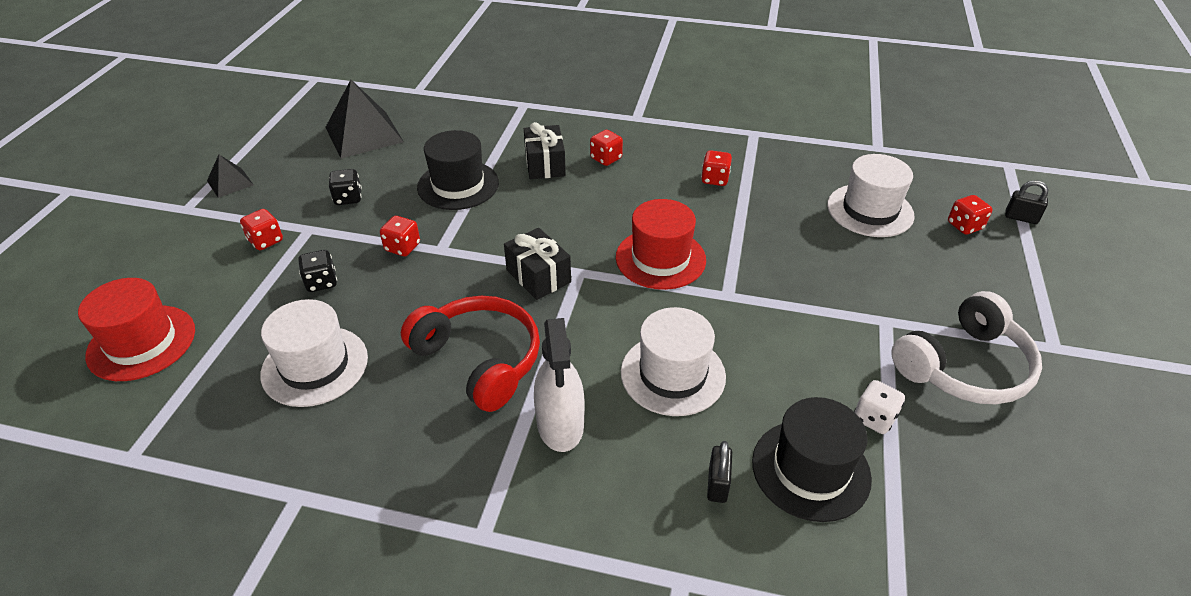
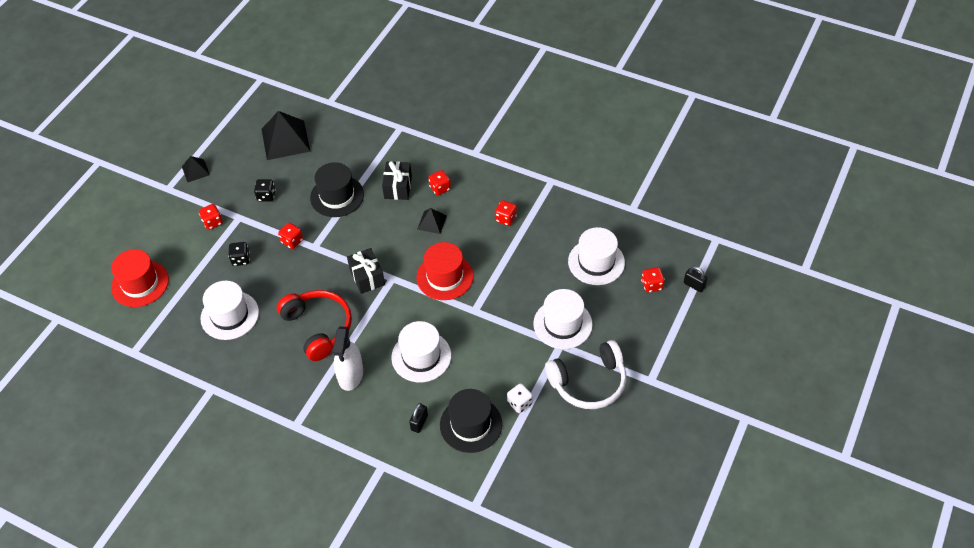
camera: 15 degrees right, 10 degrees up
none -> black pyramid [417,208,447,234]
none -> white hat [533,289,593,349]

